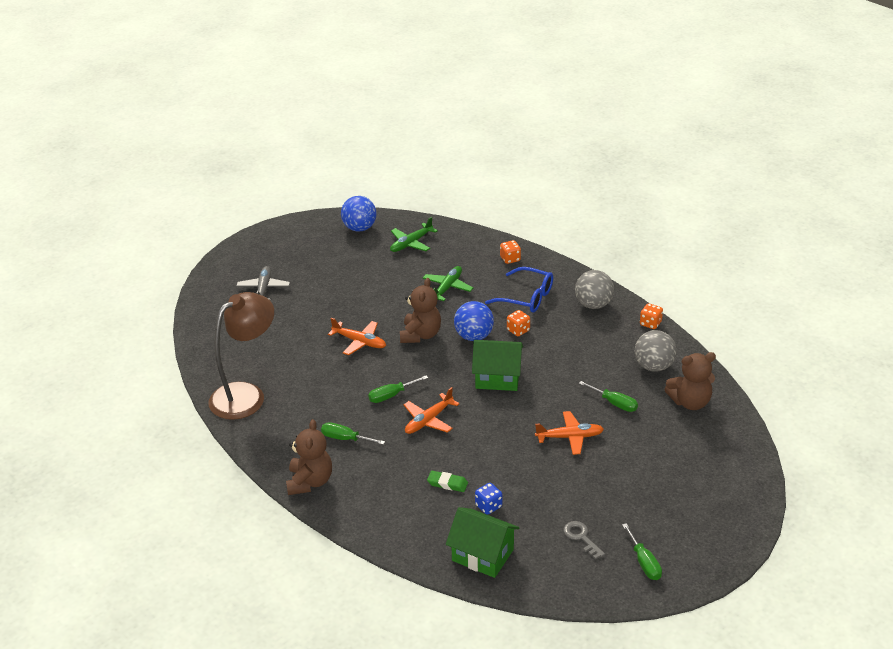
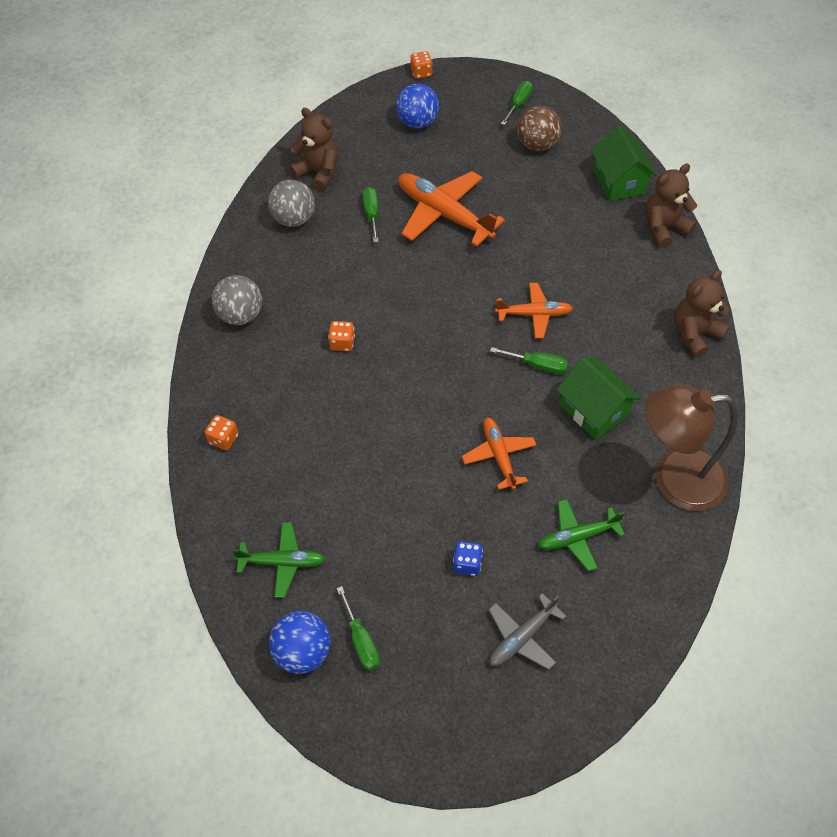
camera: 135 degrees left, 20 degrees up
green screwdriver [321,422,385,445] -> green screwdriver moved to [337,586,380,671]
brown teddy bear [400,278,441,343] -> brown teddy bear moved to [645,164,697,248]
green plane [423,266,473,301] -> green plane moved to [538,499,625,572]
green eraser [427,471,468,492] -> none
blue ball [454,301,494,341] -> blue ball moved to [396,83,439,129]
green house [472,340,523,391] -> green house moved to [557,357,641,440]
blue dice [475,483,502,515] -> blue dice moved to [453,541,483,576]
blue glasses [485,267,553,313] -> none
orange plane [535,411,604,455] -> orange plane [398,171,505,247], size x1.71
grey key [564,521,605,559] -> brown ball [517,106,562,151]
orange dice [640,303,663,329] -> orange dice moved to [410,51,433,79]

